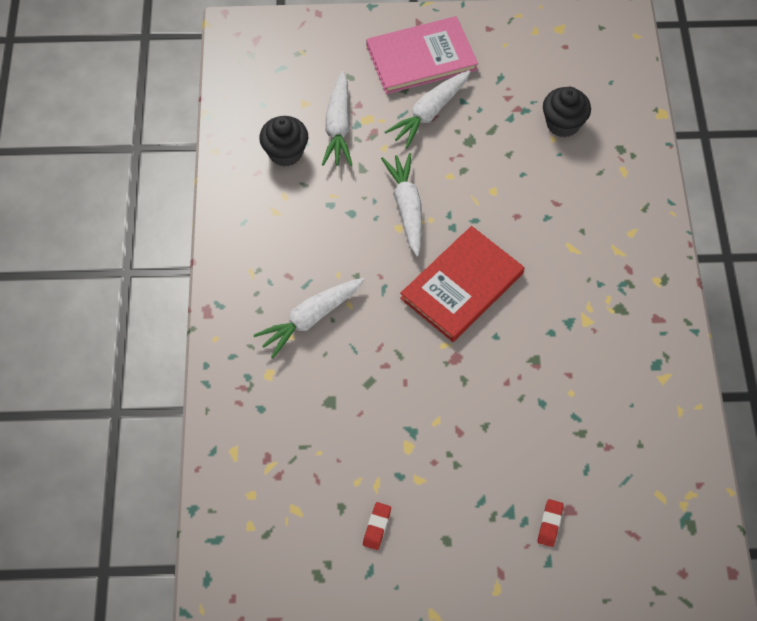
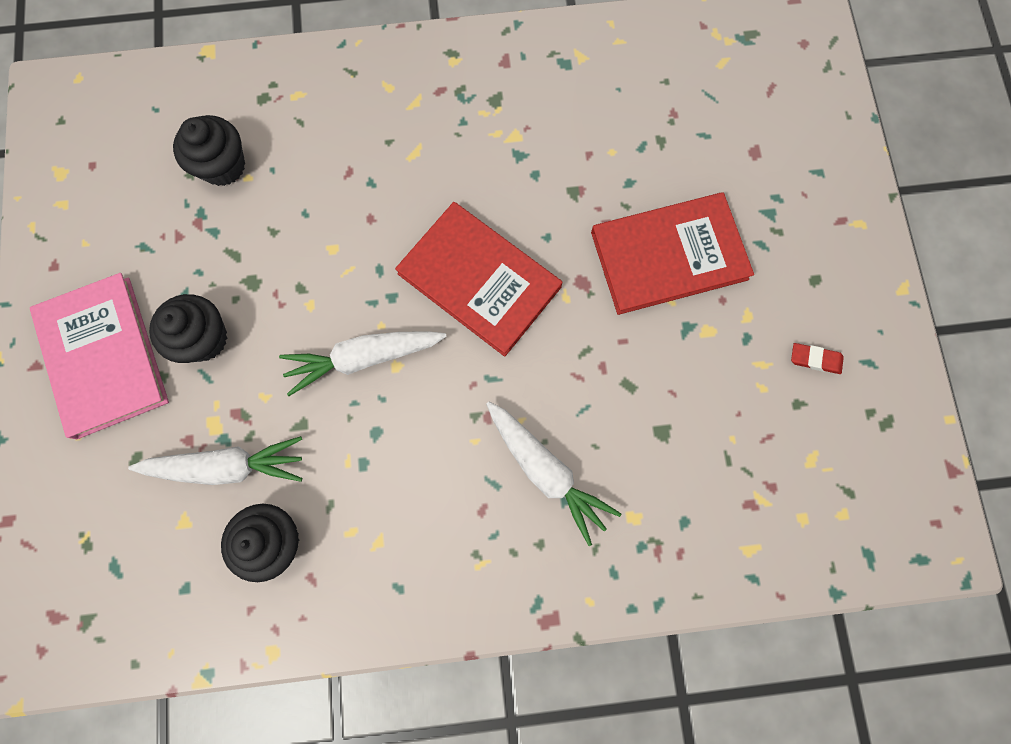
camera: 95 degrees left, 15 degrees up
white carrot [385,70,470,148] -> black cupcake [149,294,227,363]
red eraser [537,499,564,547] -> none
none -> red book [591,192,754,315]

